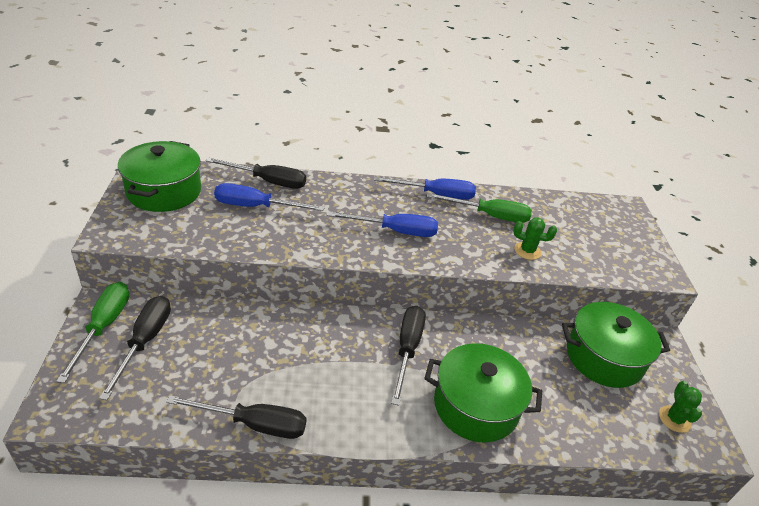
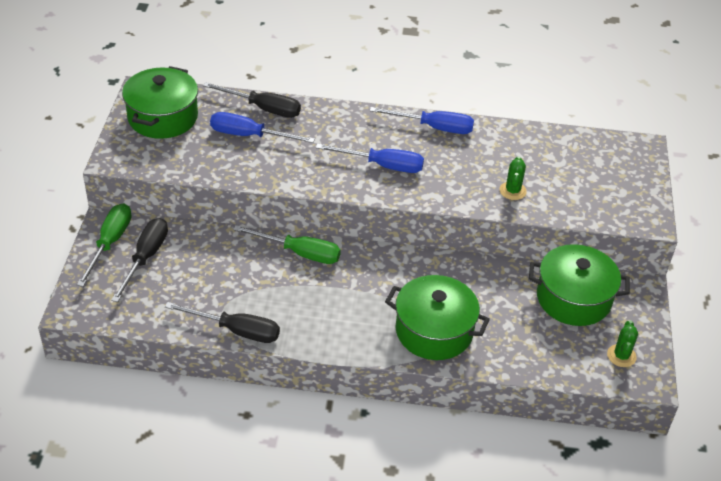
camera: 10 degrees right, 5 degrees up
black screwdriver [391,306,426,406] -> none
green screwdriver [427,193,532,223] -> green screwdriver moved to [233,225,341,264]
green cactus [513,217,557,260] -> green cactus turned 75 degrees clockwise [500,156,527,200]

